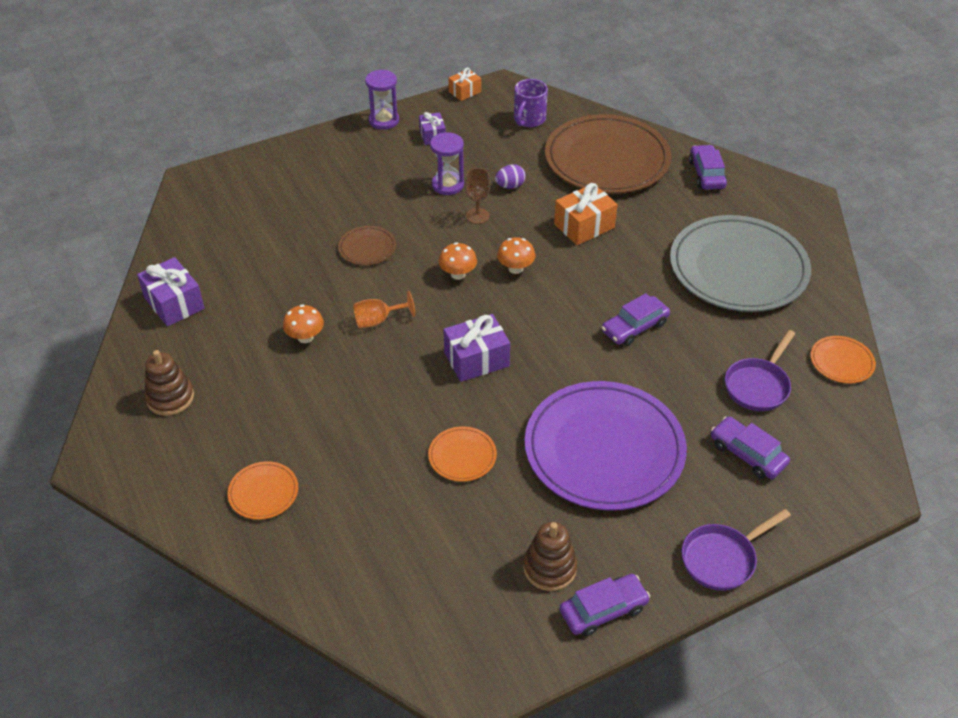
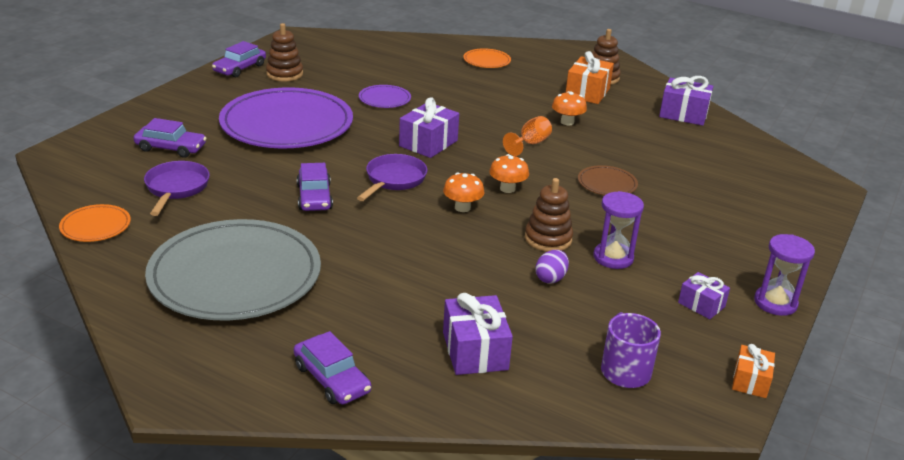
camera: 145 degrees right, 15 degrees down
orange plate [428,426,497,482] -> purple plate [359,85,411,108]
brown goblet [465,168,490,224] -> brown stacking toy [525,178,573,252]
brown plate [545,114,671,194] -> purple gift [443,293,513,375]
orange gift [554,183,618,245] -> orange gift moved to [566,51,614,104]
purple car [602,293,670,346] -> purple car turned 150 degrees clockwise [297,163,333,211]
purple pan [681,509,791,591] -> purple pan moved to [357,154,427,201]

